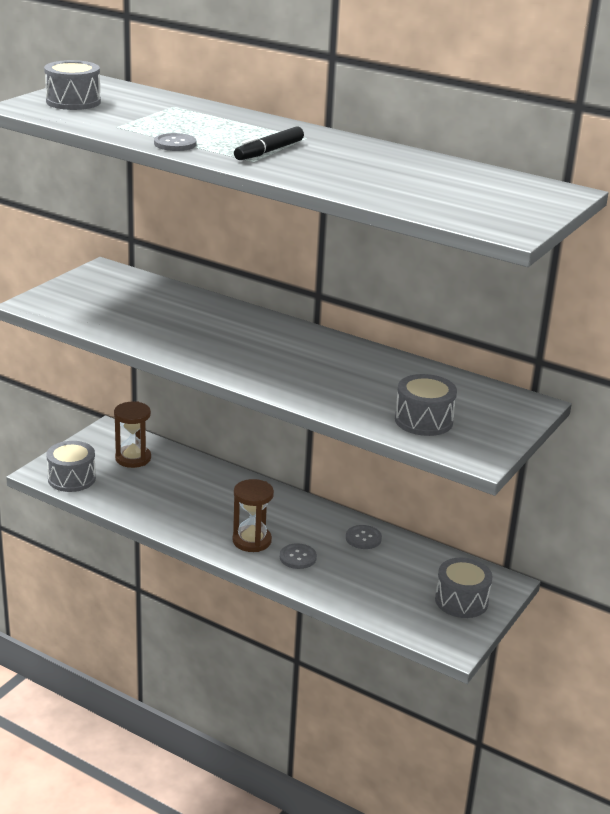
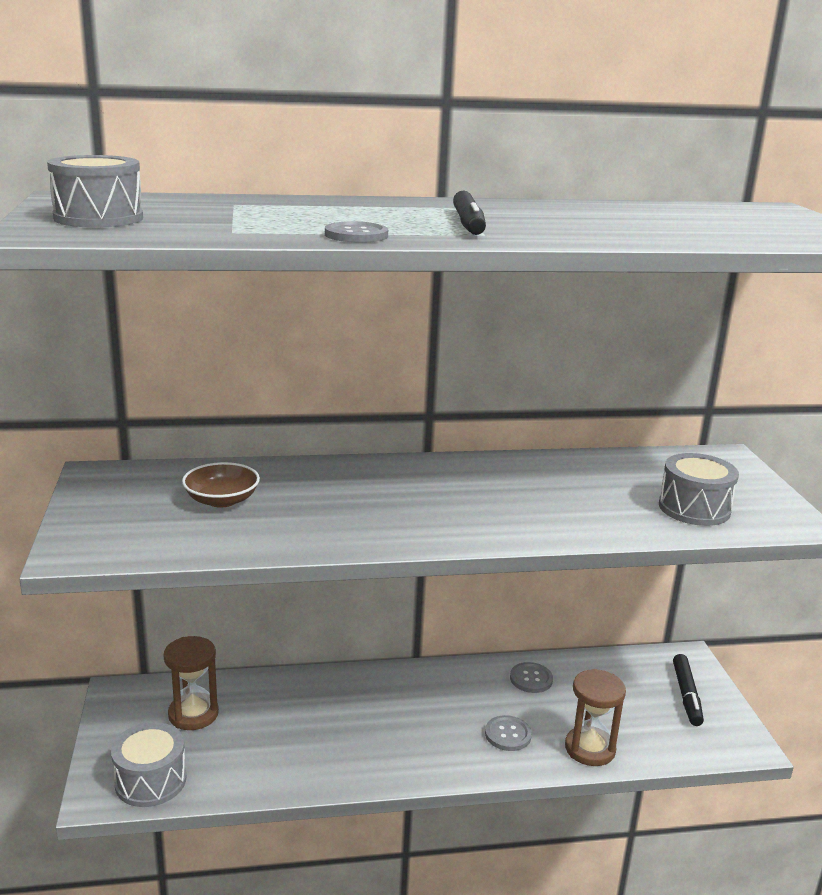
camera: 40 degrees left, 5 degrees down
brown hourglass [233,479,274,552] -> brown hourglass moved to [565,669,626,766]
grey drum [435,558,492,618] -> black marker [673,654,704,726]
none -> brown bowl [182,462,260,508]

